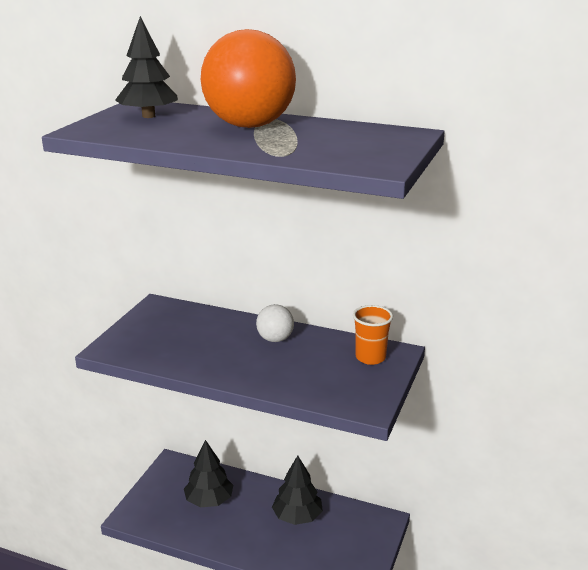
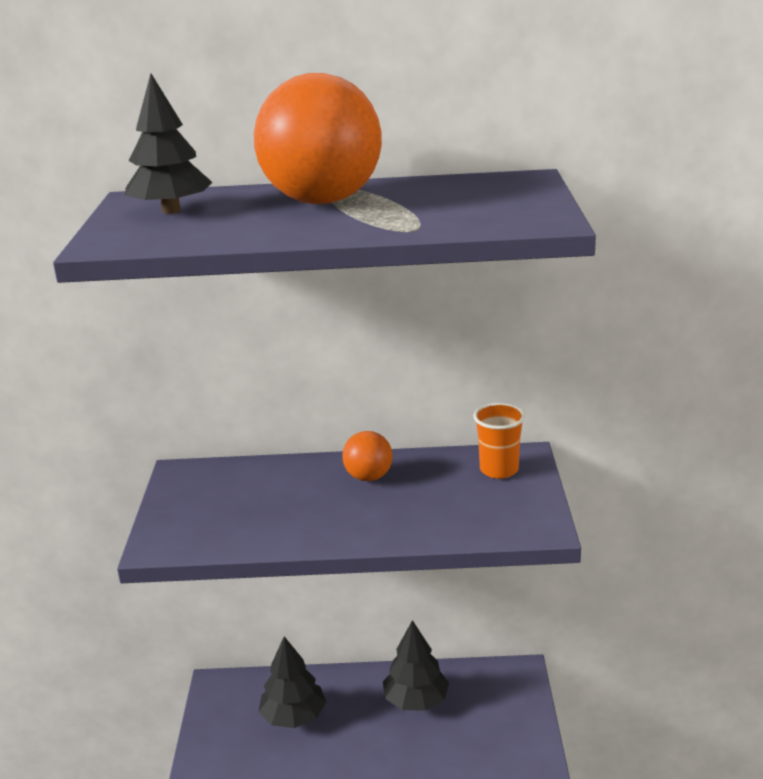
camera: 20 degrees left, 0 degrees up
white ball [256,304,294,342] -> orange ball [342,431,393,481]

